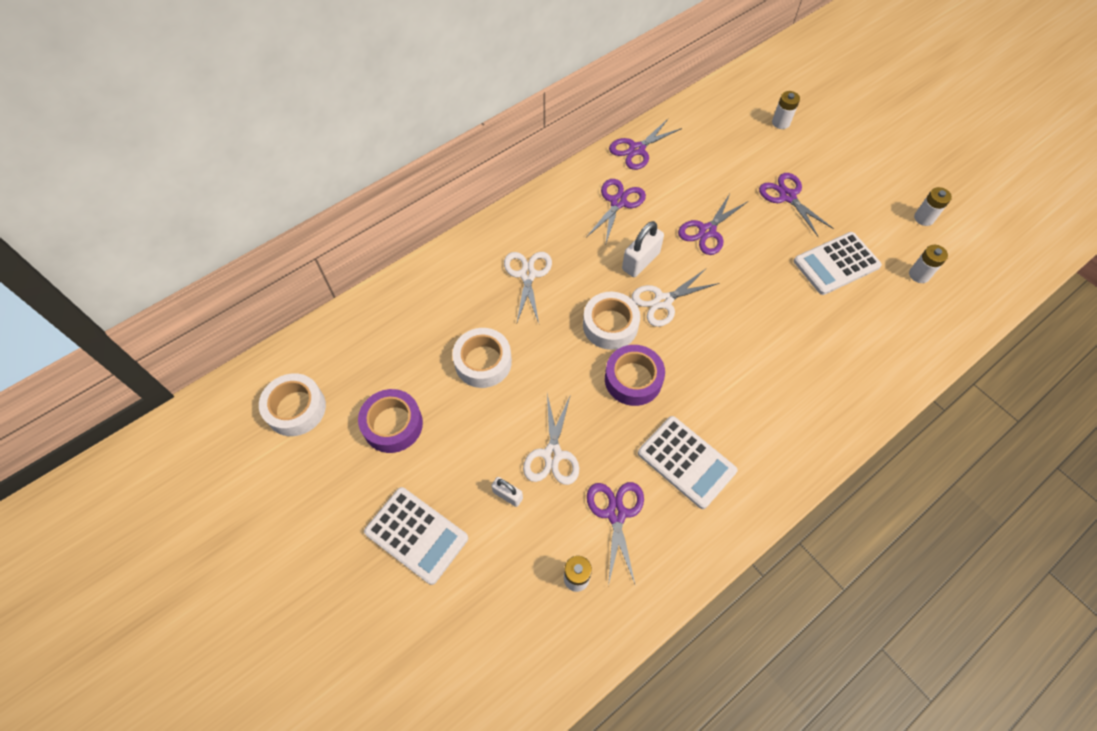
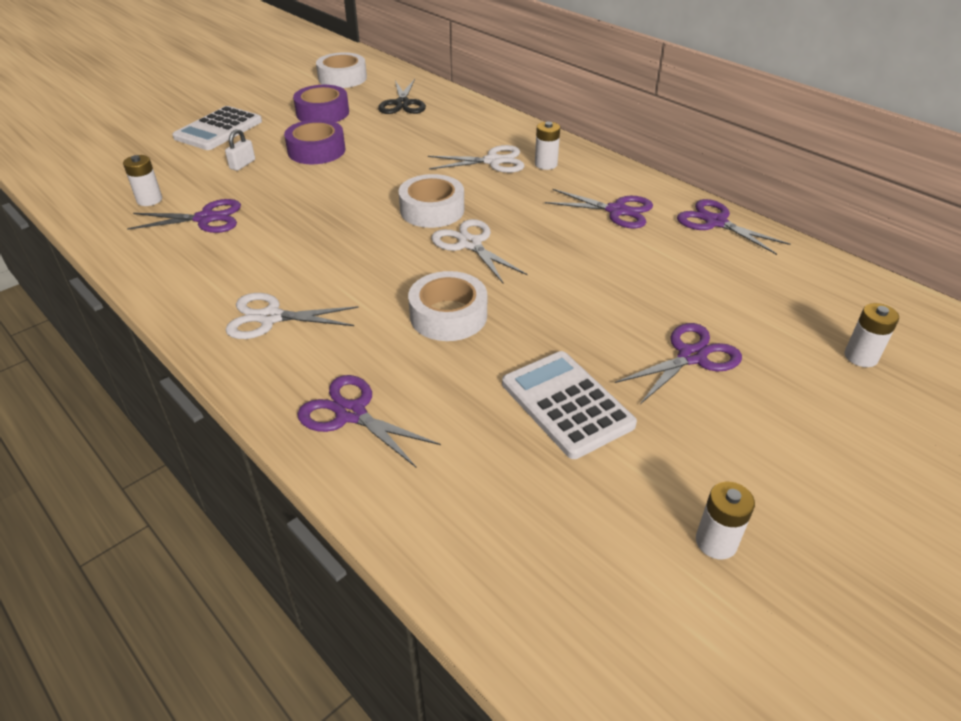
camera: 85 degrees right, 20 degrees down
white tape [452,328,512,388] -> white tape moved to [408,271,487,341]
white scissors [523,394,579,485] -> white scissors moved to [226,293,359,339]
purple tape [605,345,665,406] -> purple tape moved to [284,119,345,164]
white padlock [622,221,664,277] -> none
white calculator [638,416,738,509] -> none
purple scissors [678,192,747,255] -> purple scissors moved to [297,375,441,468]
white battery [909,245,948,283] -> white battery moved to [535,121,560,170]
none -> black scissors [378,79,426,114]

